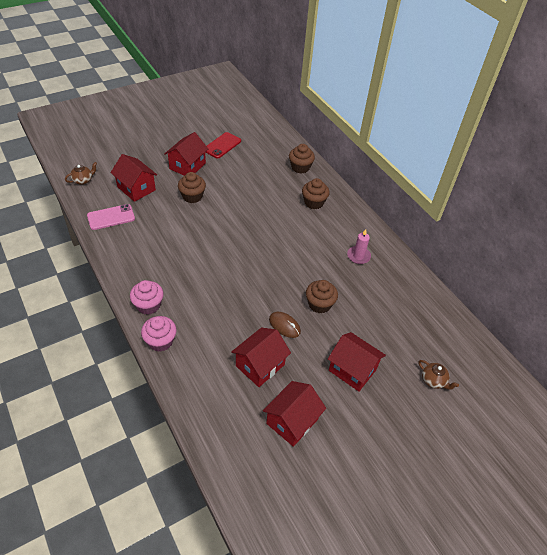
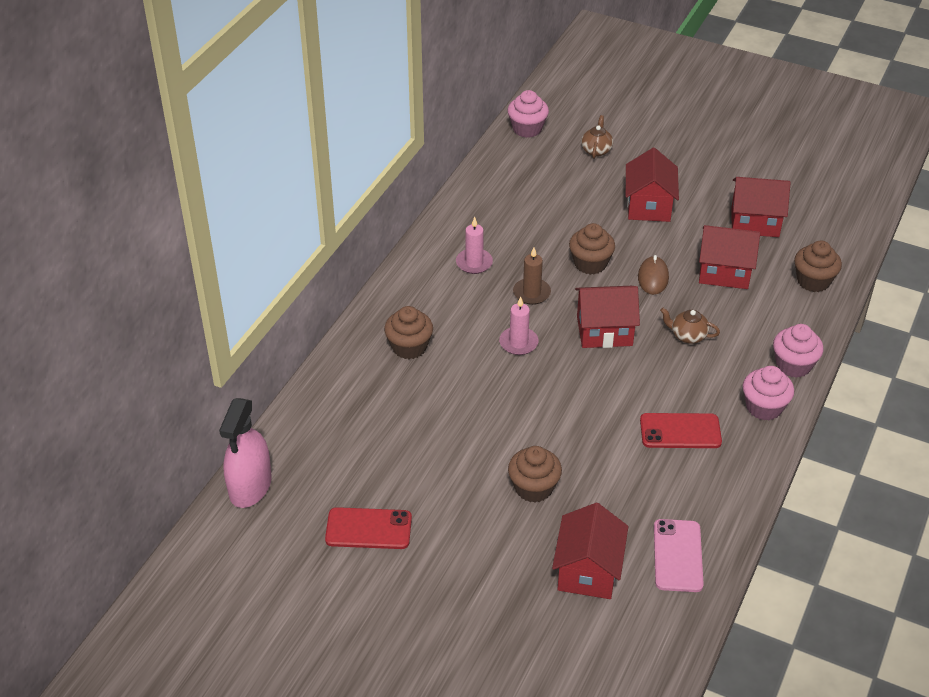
camera: 120 degrees left, 5 degrees down
brown teapot [65,162,97,185] -> brown teapot moved to [660,308,720,344]
pink phone [87,204,135,230] -> pink phone turned 60 degrees clockwise [654,519,704,592]
red house [164,132,208,176] -> red house moved to [575,286,640,348]
brown cupcake [289,144,315,174] -> brown cupcake moved to [794,241,842,292]
none -> pink spray bottle [219,398,272,508]
none -> pink candle [499,296,539,355]
none -> pink cupcake [507,90,549,138]
none -> brown candle [513,248,551,305]
none -> red phone [640,413,722,448]

